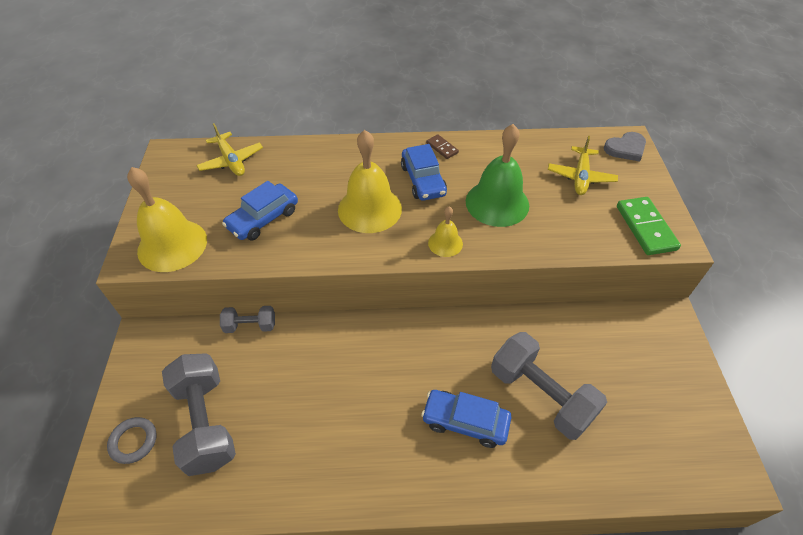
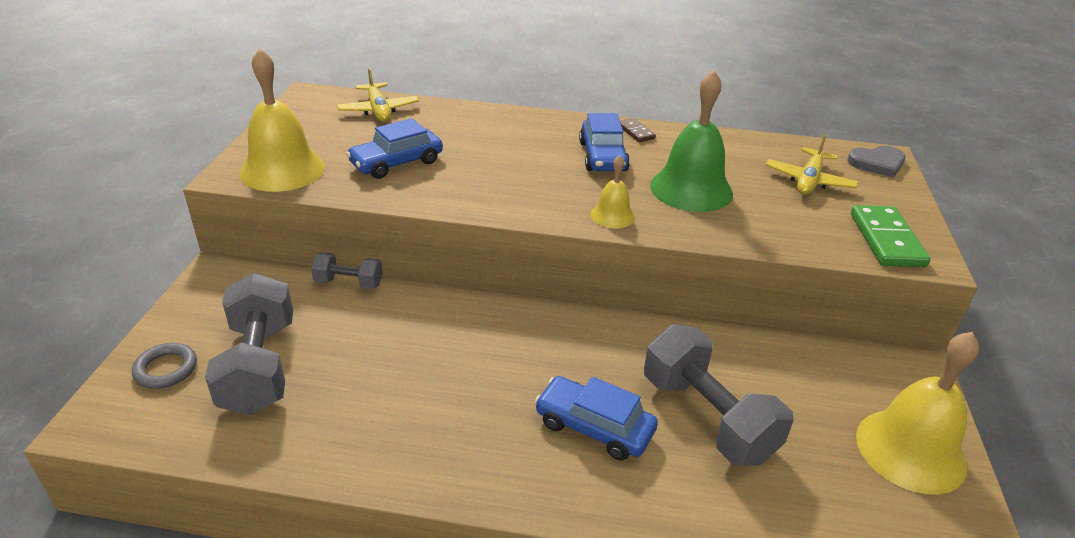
camera: 10 degrees right, 15 degrees down
yellow bell [338,130,402,233] -> yellow bell moved to [856,332,979,495]

